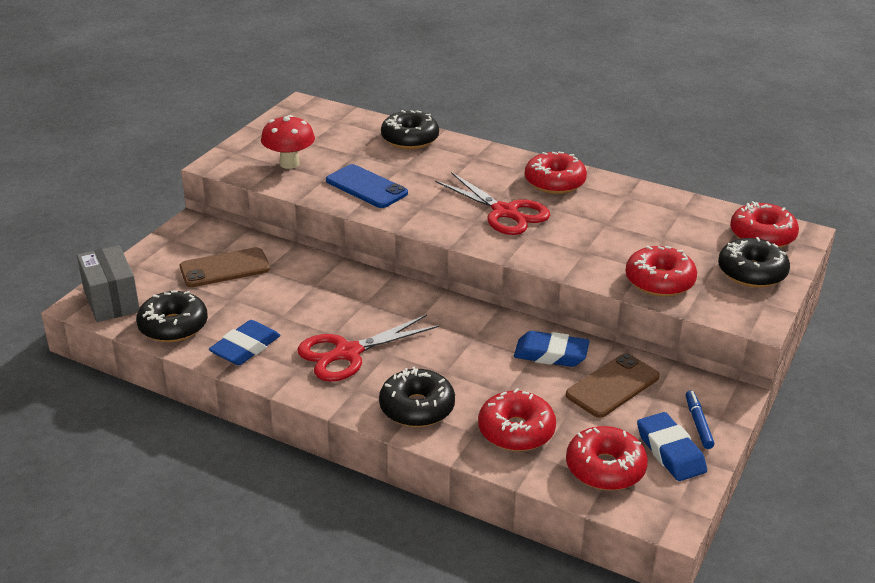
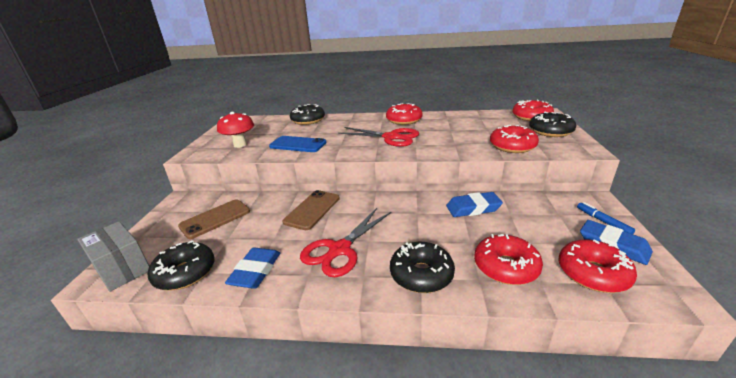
camera: 20 degrees left, 5 degrees down
brown phone [566,353,660,418] -> brown phone moved to [283,190,340,230]

